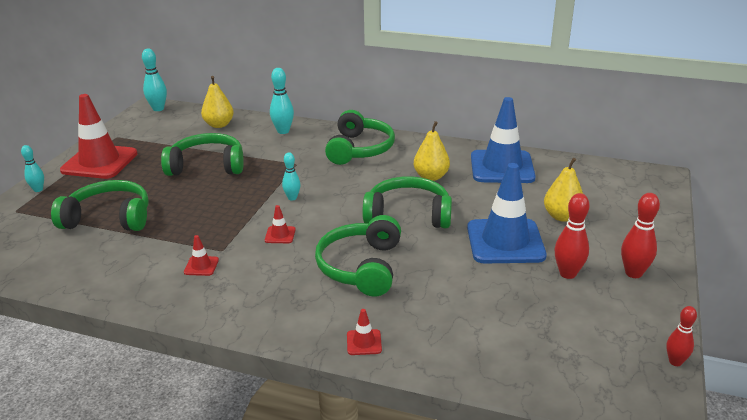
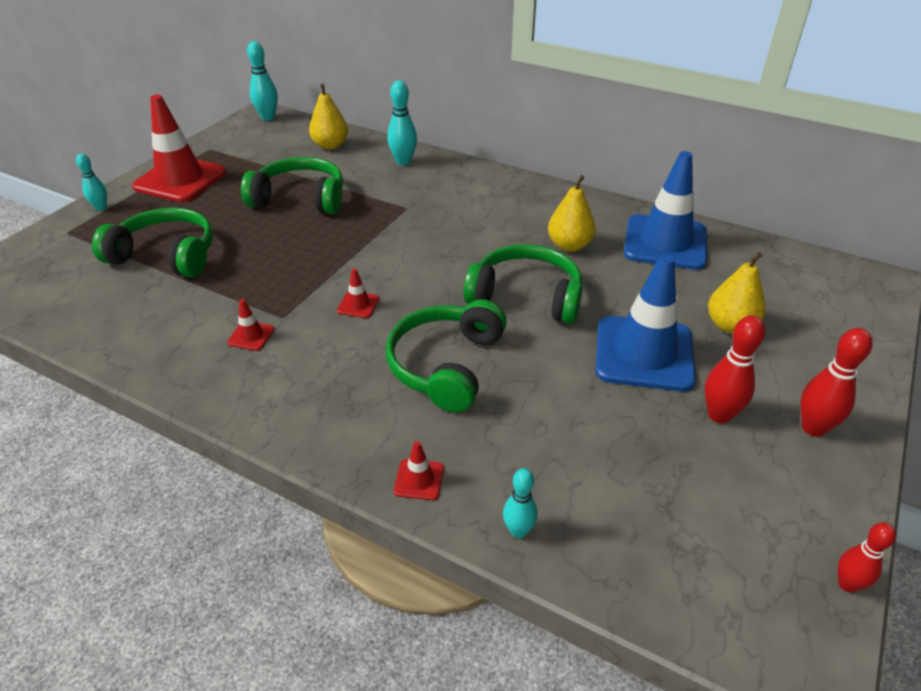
camera: 10 degrees right, 10 degrees up
turquoise bowling pin [282,152,301,201] -> turquoise bowling pin moved to [503,468,538,538]
green headphones [325,110,395,165] -> none

